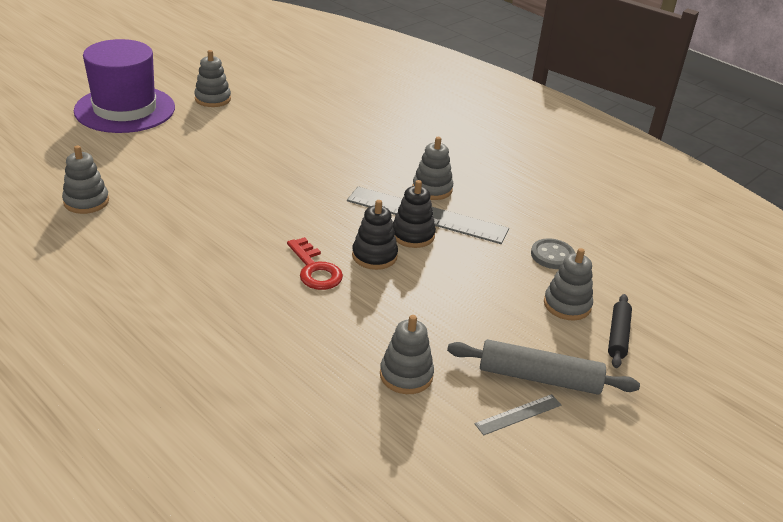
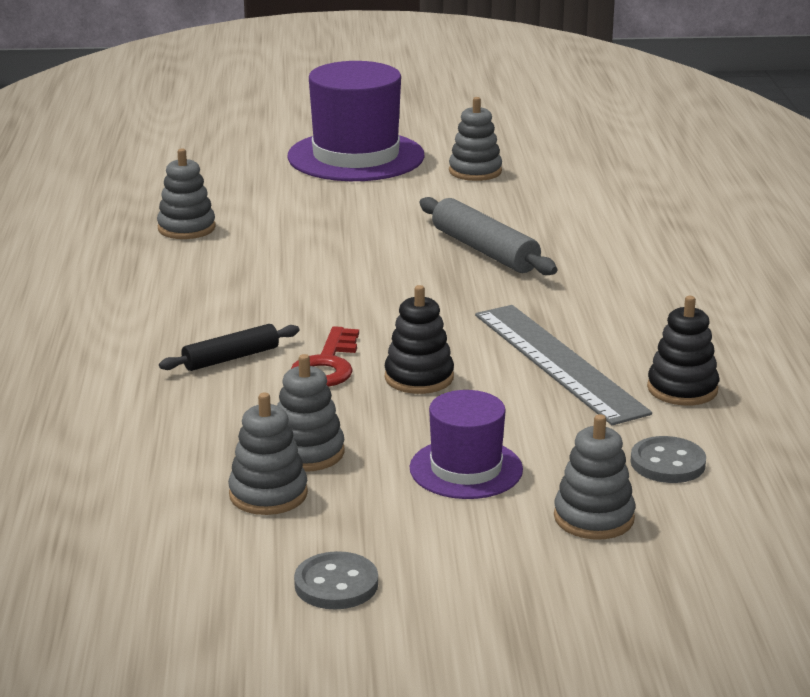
camera: 45 degrees right, 10 degrees down
black stacking toy [393,180,436,248] -> black stacking toy moved to [647,296,719,405]
grey stacking toy [412,137,453,200] -> grey stacking toy moved to [277,354,345,472]
grey rolling pin [447,339,640,395] -> grey rolling pin moved to [419,197,557,275]
grey ruler [475,394,561,435] -> grey button [294,551,378,610]
black rolling pin [608,294,632,368] -> black rolling pin moved to [159,324,299,371]
none -> purple hat [410,390,523,499]

